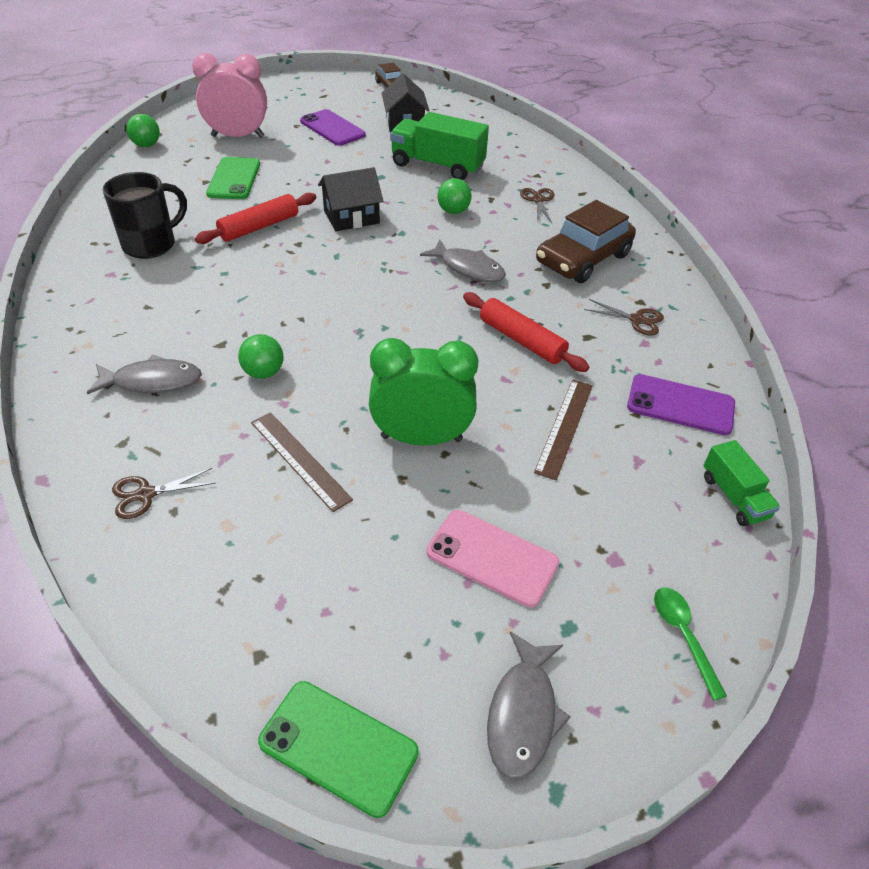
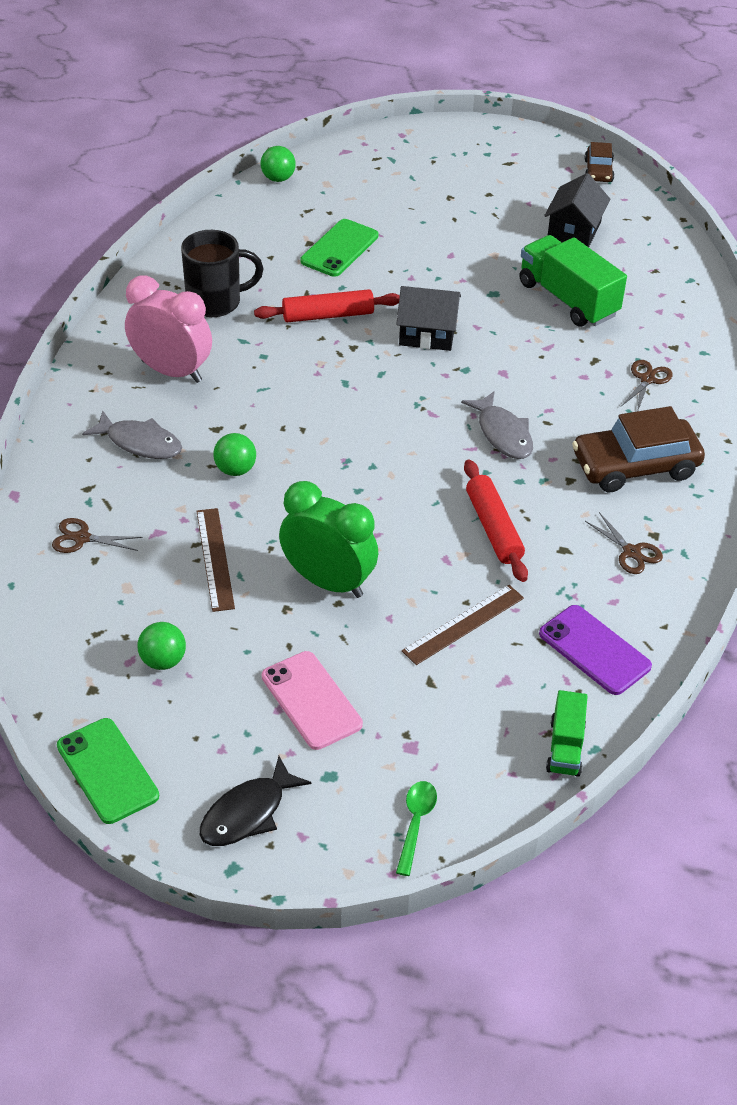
camera: 30 degrees right, 0 degrees up
pink clock [192,53,267,138] -> pink clock moved to [125,276,212,383]
purple phone [300,109,366,146] -> none
green ball [437,178,472,214] -> green ball moved to [138,622,186,670]
grey fish [487,631,571,780] -> black fish [200,756,311,846]

